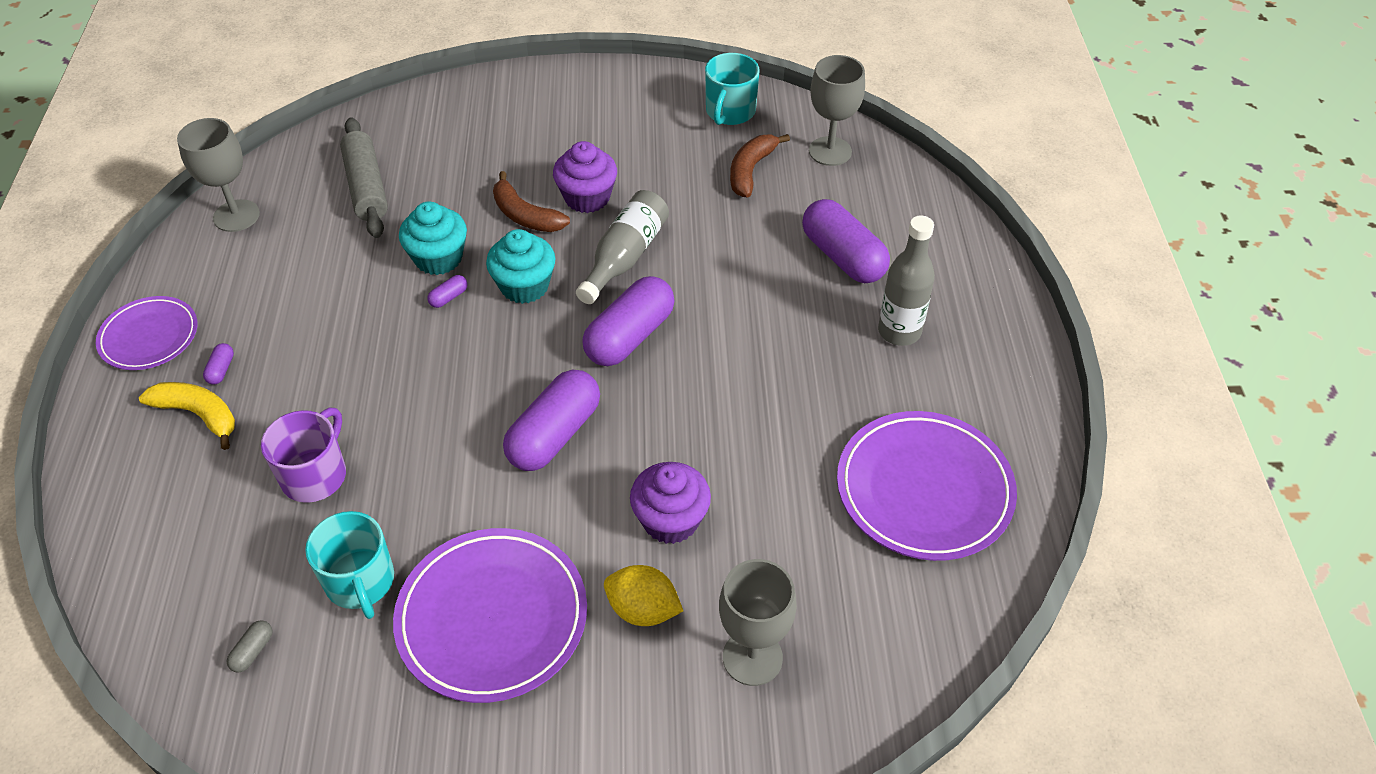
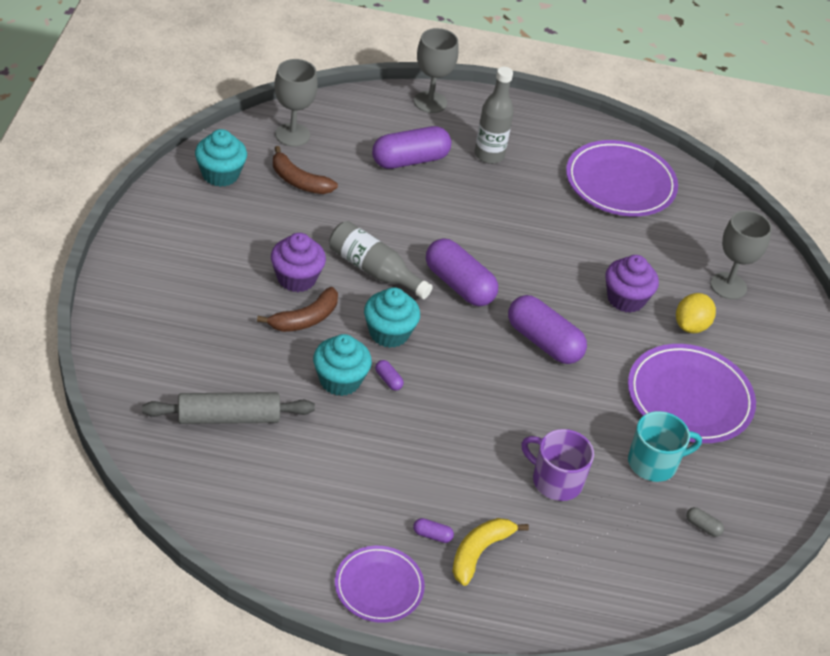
camera: 85 degrees left, 5 degrees down
grey goblet [177,118,260,232] -> grey goblet moved to [414,28,459,113]
turquoise mug [705,53,759,125] -> turquoise cupcake [195,129,247,187]

